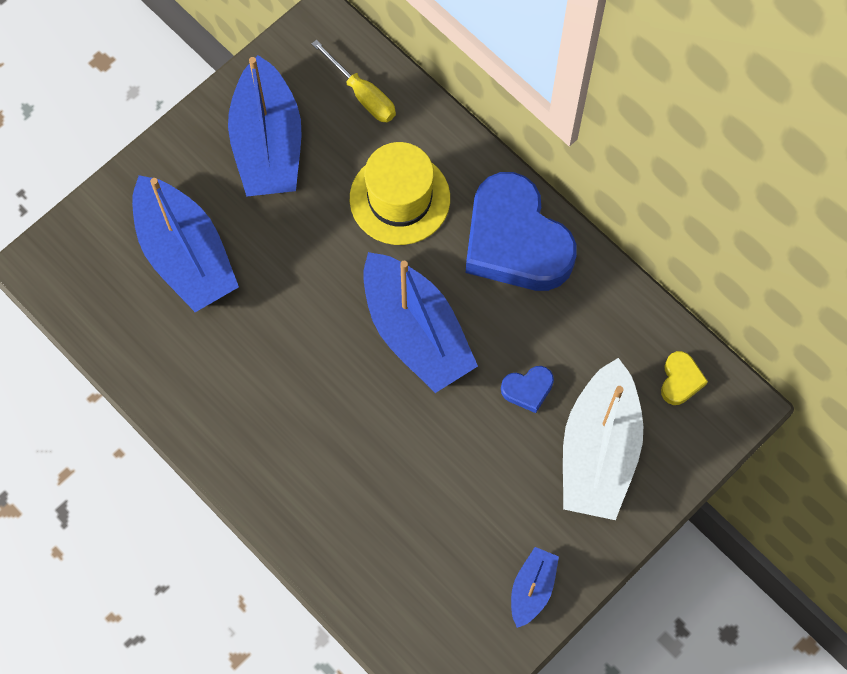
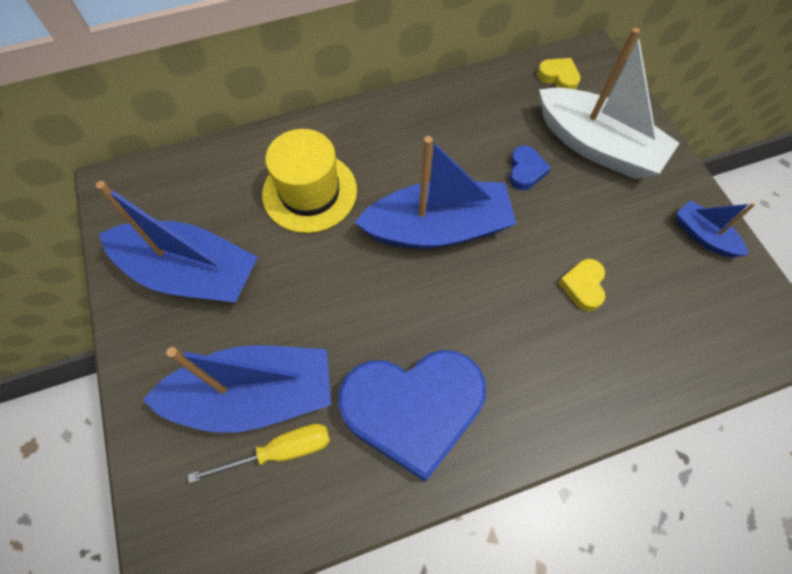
camera: 65 degrees left, 5 degrees down
yellow screwdriver [311,40,396,122] -> yellow screwdriver moved to [188,424,330,483]
blue heart [466,172,577,291] -> blue heart moved to [338,350,486,482]
none -> yellow heart [558,259,605,311]

